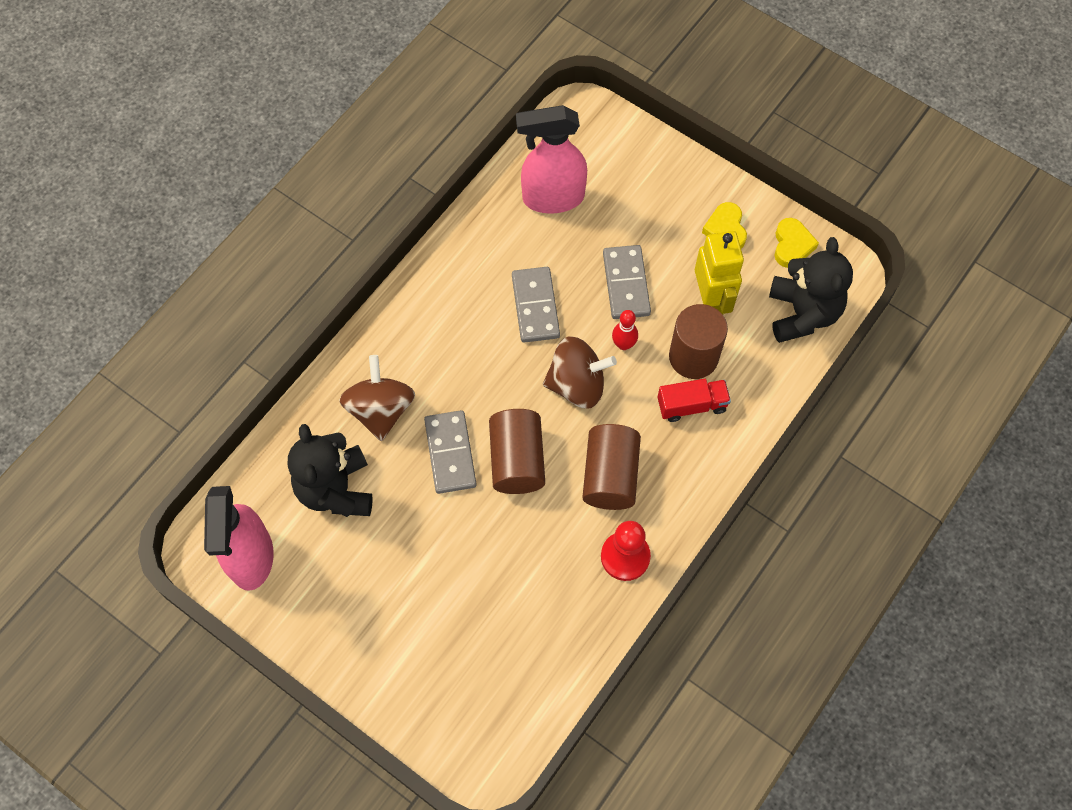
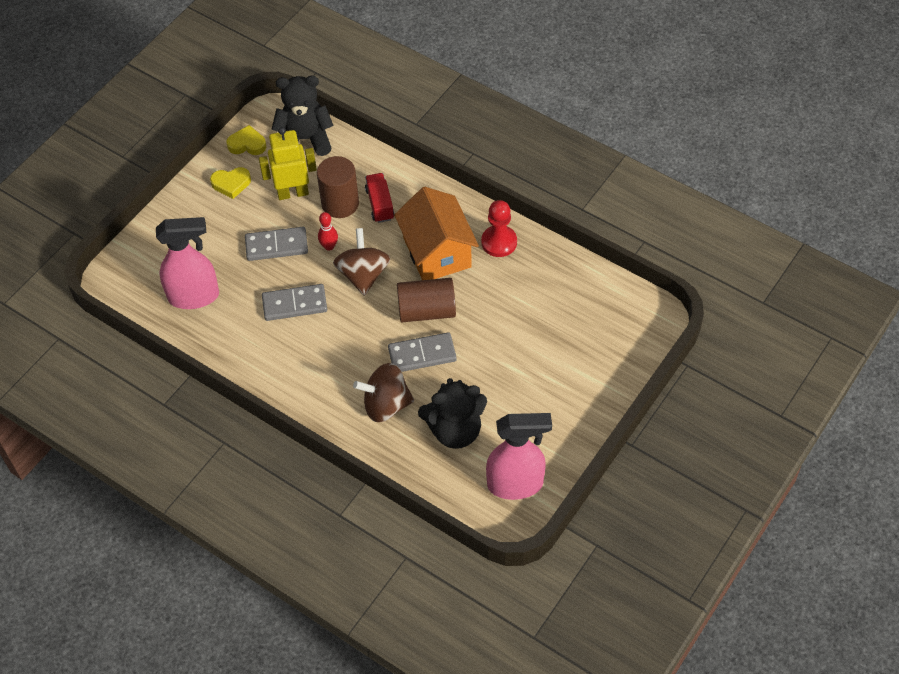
camera: 90 degrees left, 10 degrees down
pink spray bottle [516,105,587,214] -> pink spray bottle turned 90 degrees counterclockwise [156,217,219,309]
brown cylinder [582,424,641,510] -> orange house [394,187,479,280]

